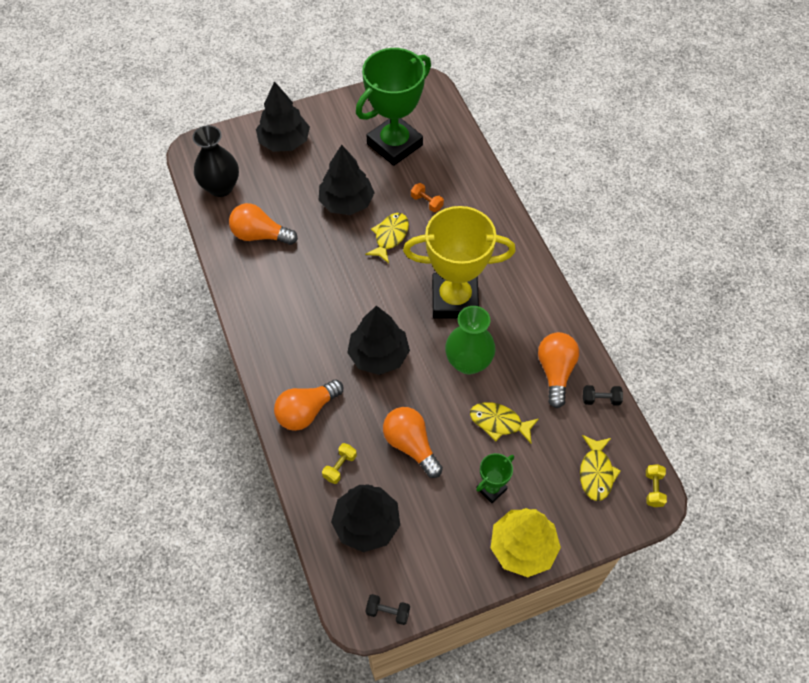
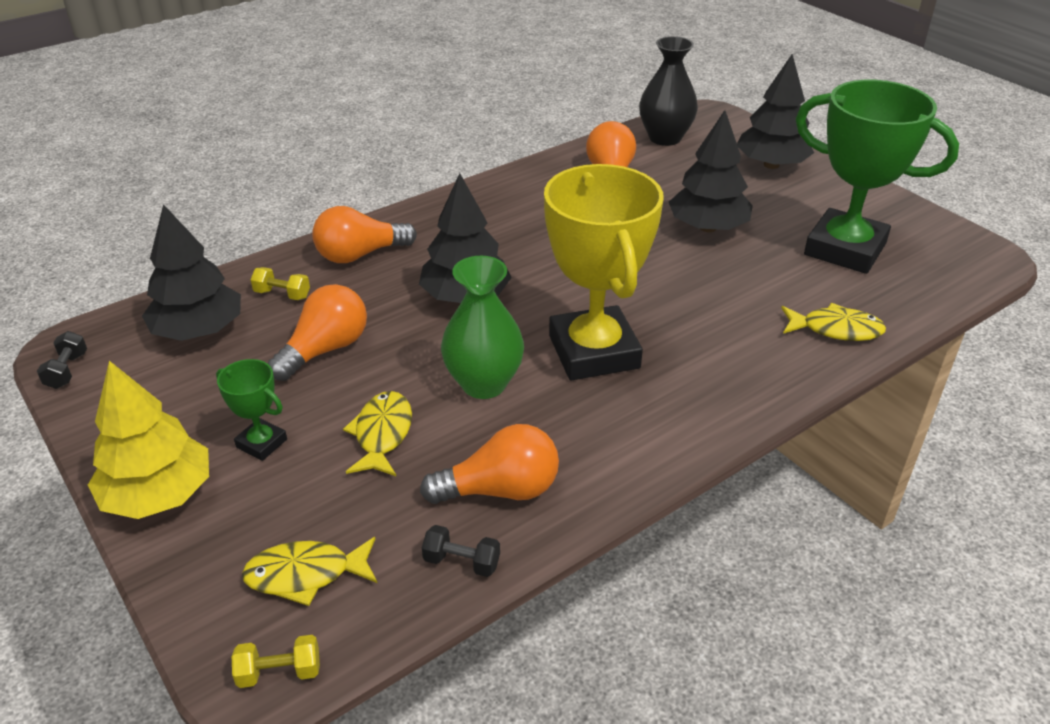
camera: 75 degrees right, 20 degrees down
orange light bulb [274,380,343,431] -> orange light bulb turned 60 degrees counterclockwise [312,206,417,263]
yellow fish [365,213,409,263] -> yellow fish moved to [781,303,886,341]
orange dumbbell [411,183,444,212] -> none
black dumbbell [583,385,623,406] -> black dumbbell turned 60 degrees counterclockwise [422,525,500,577]

